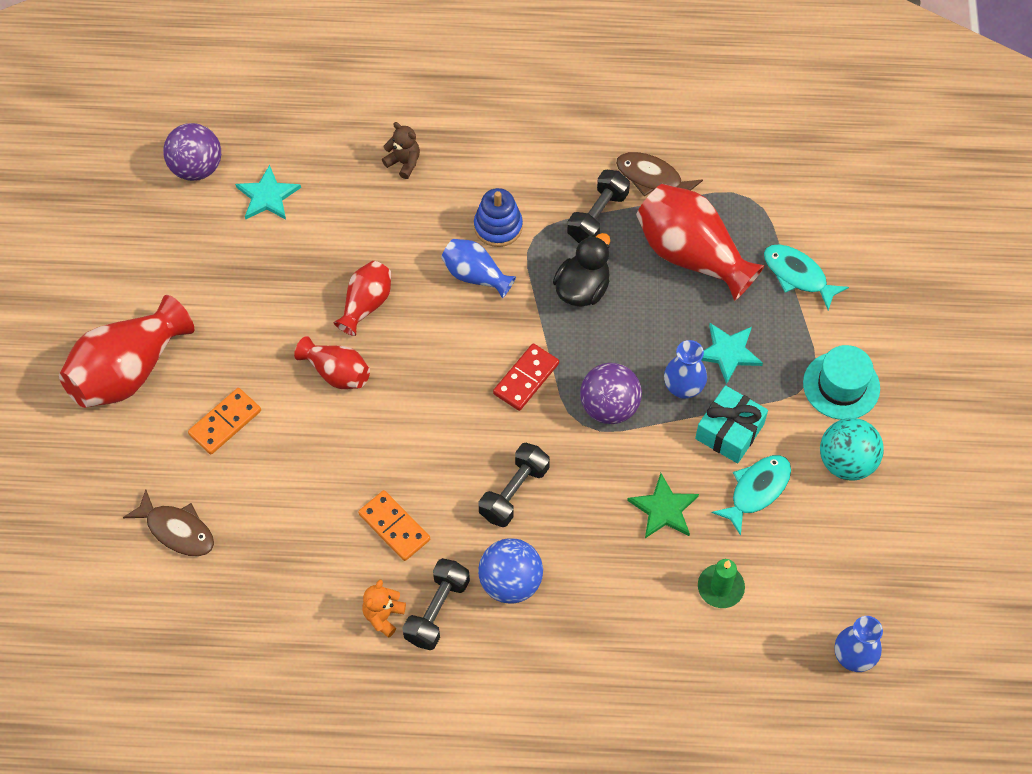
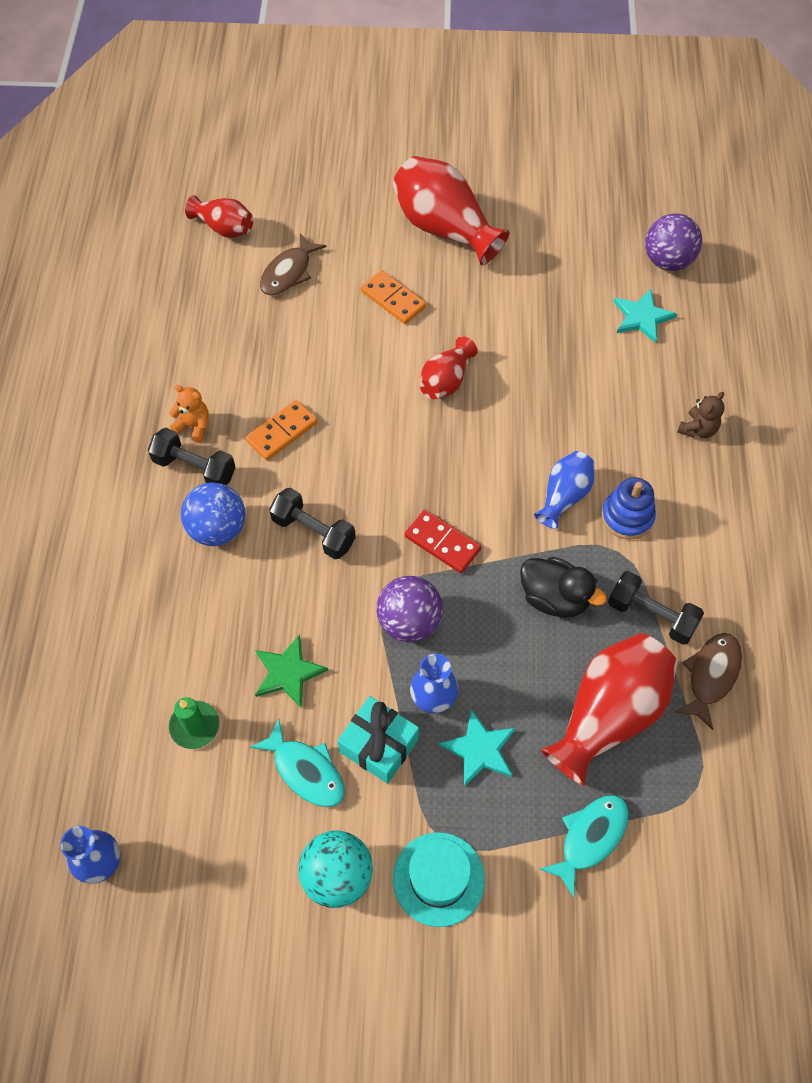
camera: 90 degrees right, 0 degrees up
red vase [333,261,391,336] -> red vase moved to [185,195,253,238]

